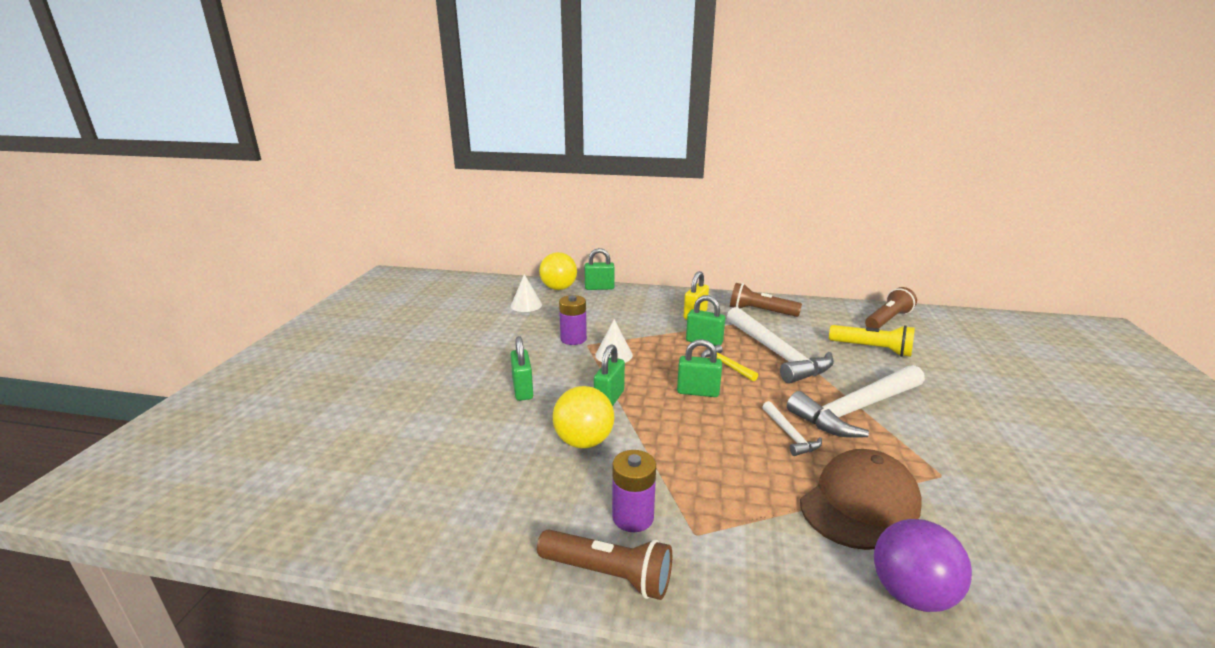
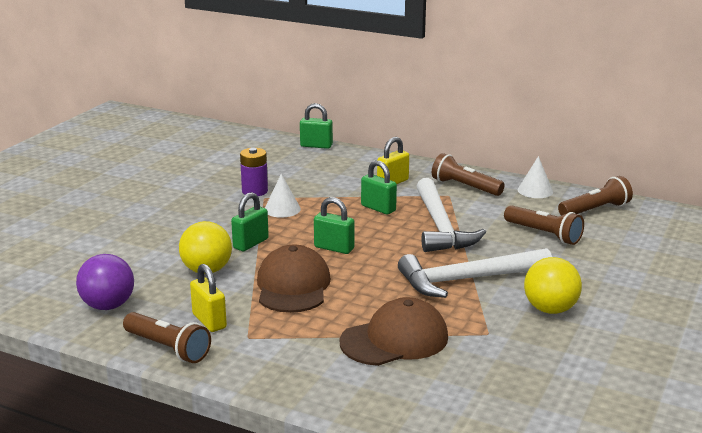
camera: 15 degrees right, 0 degrees up
green padlock [510,336,533,401] -> none
white cone [511,274,542,312] -> white cone moved to [518,156,553,198]
yellow ball [539,252,577,290] -> yellow ball moved to [524,257,582,314]
purple battery [612,450,656,532] -> yellow padlock [190,264,227,332]
yellow hammer [701,344,758,381] -> none
white hammer [762,401,822,456] -> none
yellow flashlight [829,325,915,357] -> brown flashlight [504,205,584,245]
purple ball [874,519,972,612] -> purple ball moved to [76,254,134,310]
none -> brown cap [257,244,331,313]

